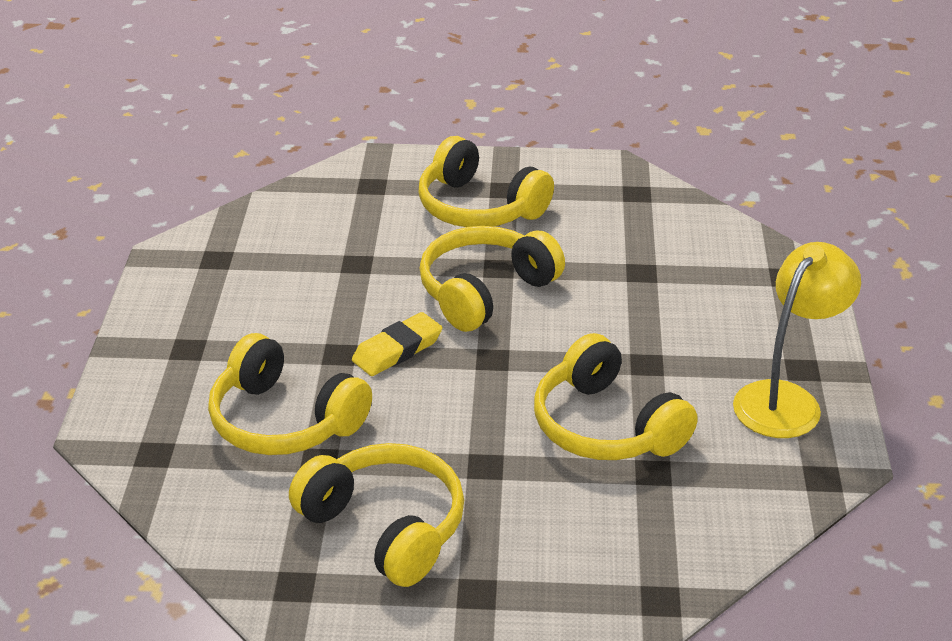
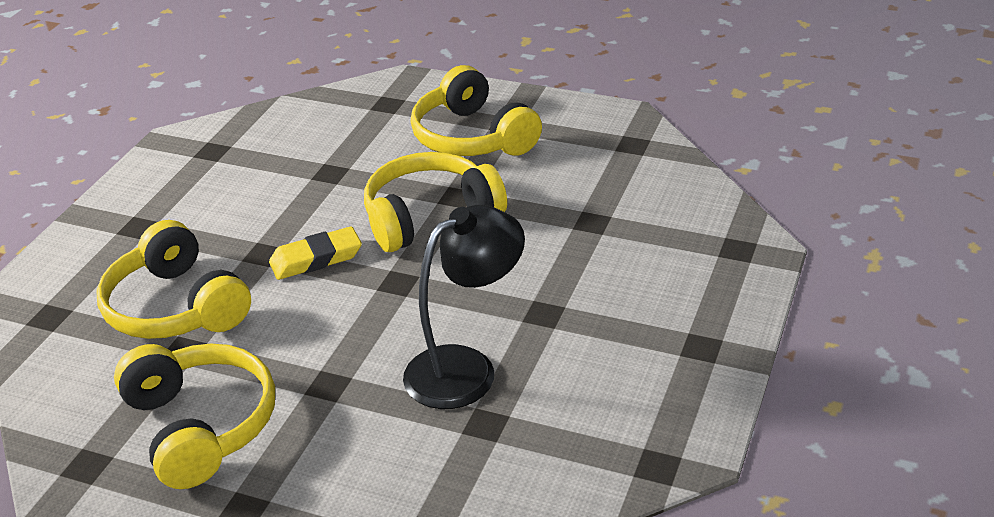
camera: 20 degrees right, 0 degrees up
yellow headphones [534,333,698,460] -> black lamp [403,205,525,409]
yellow lamp [733,242,861,438] -> none

